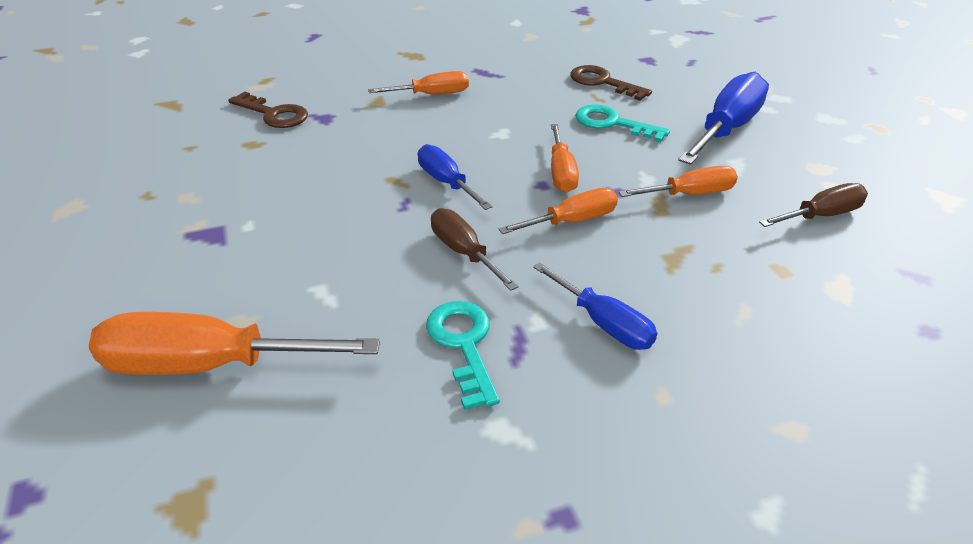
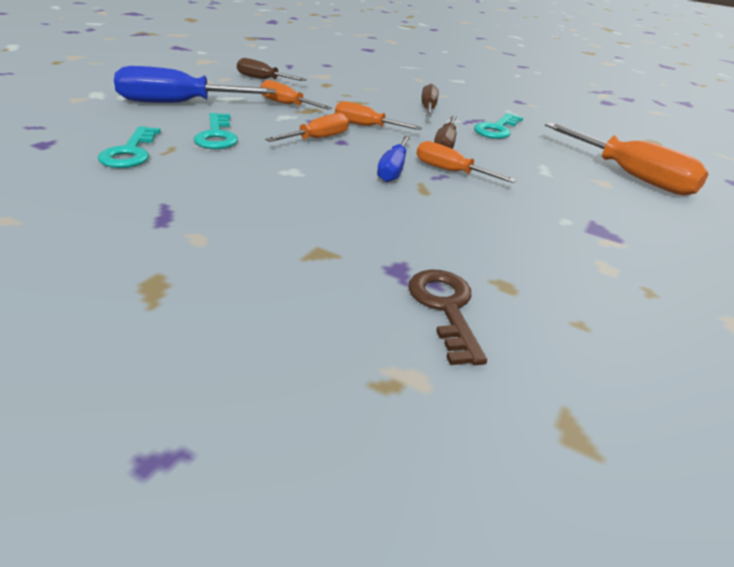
camera: 135 degrees left, 5 degrees down
orange screwdriver [368,71,469,94] -> orange screwdriver moved to [417,141,516,183]
blue screwdriver [533,262,657,350] -> brown screwdriver [421,84,439,117]
brown key [570,65,652,101] -> turquoise key [98,126,161,168]

